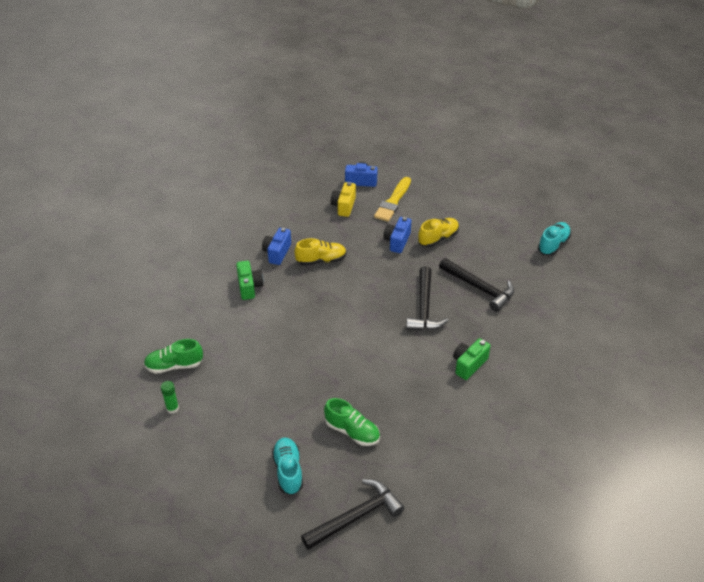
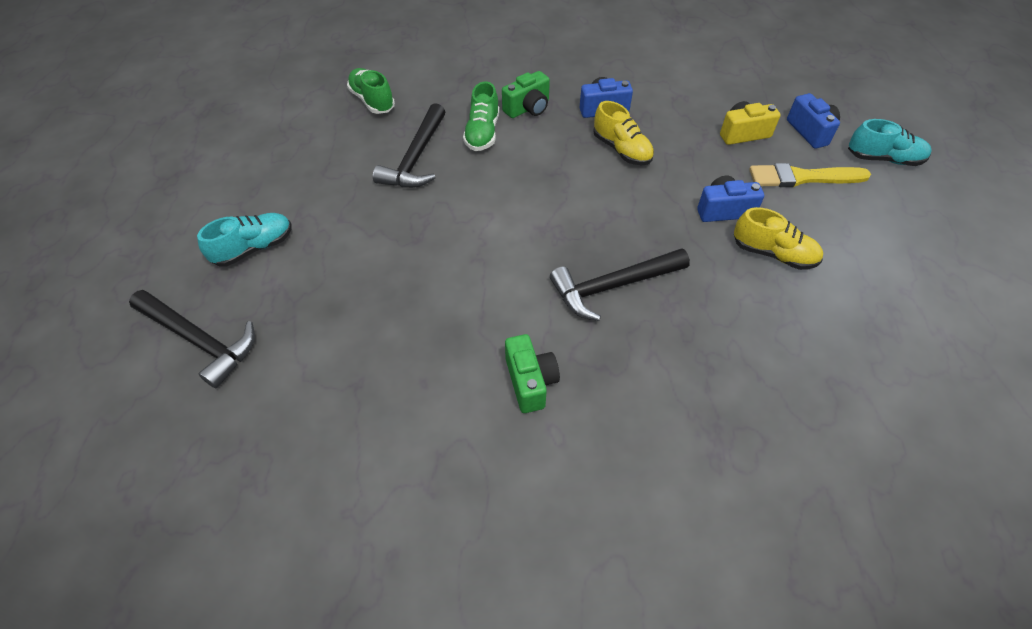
camera: 65 degrees right, 10 degrees up
green glue stick [160,381,179,414] -> none
green shoe [324,398,380,446] -> green shoe moved to [463,81,499,151]
black hammer [439,258,514,312] -> black hammer moved to [373,103,445,188]
green camera [453,338,490,380] -> green camera turned 60 degrees clockwise [505,334,560,413]
turquoise shoe [538,222,571,256] -> turquoise shoe moved to [848,119,931,166]

